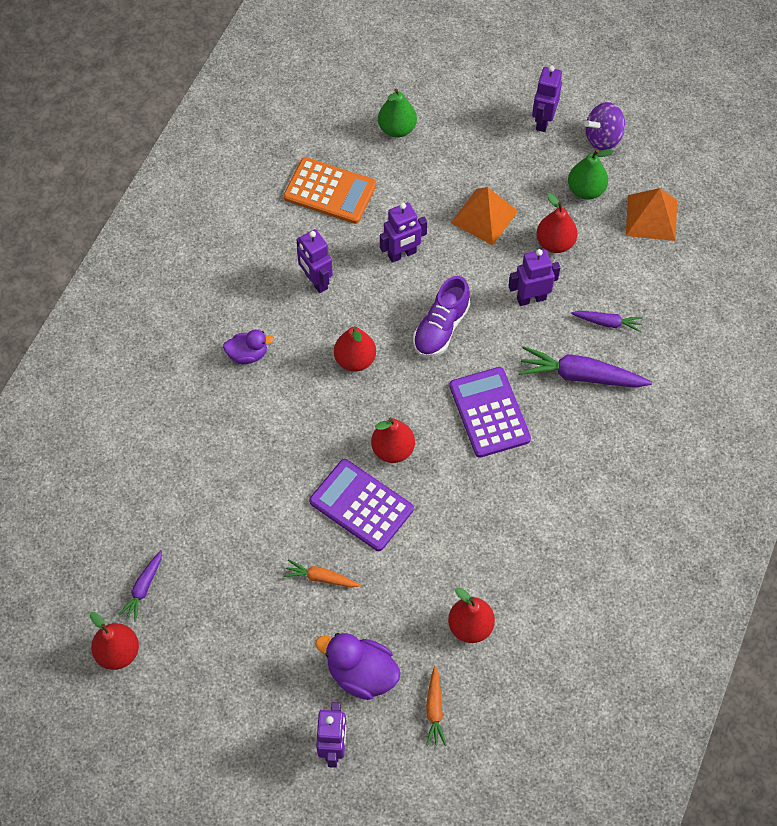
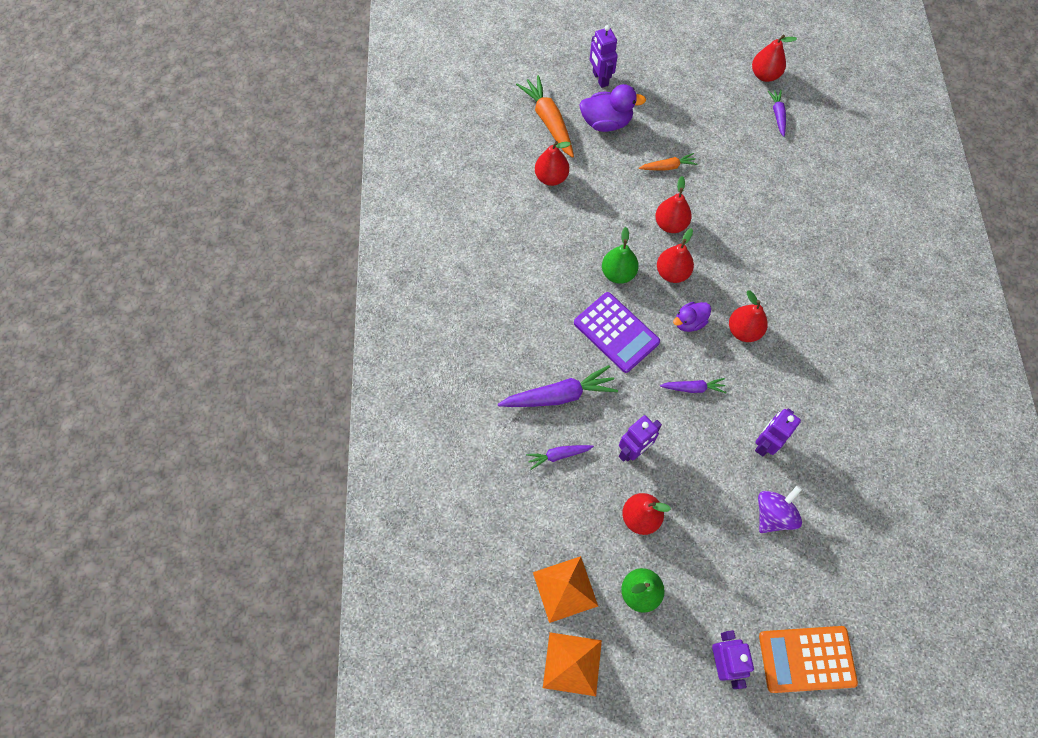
camera: 155 degrees right, 5 degrees up
purple duck [223,330,274,364] -> purple duck moved to [673,302,711,332]
orange calculator [283,157,376,224] -> orange calculator moved to [759,626,858,693]
purple robot [296,229,333,293] -> none
purple calculator [309,459,414,551] -> red pear [655,176,692,233]
green pear [378,89,417,138] -> green pear moved to [602,227,639,284]
purple shoe [413,276,470,357] -> purple carrot [660,378,726,393]
orange carrot [426,666,446,746] -> orange carrot [516,75,574,158], size x1.82
orange pyramid [451,187,518,246] -> orange pyramid moved to [543,632,602,696]
purple spinning top [584,102,625,151] -> purple spinning top moved to [758,486,802,533]

